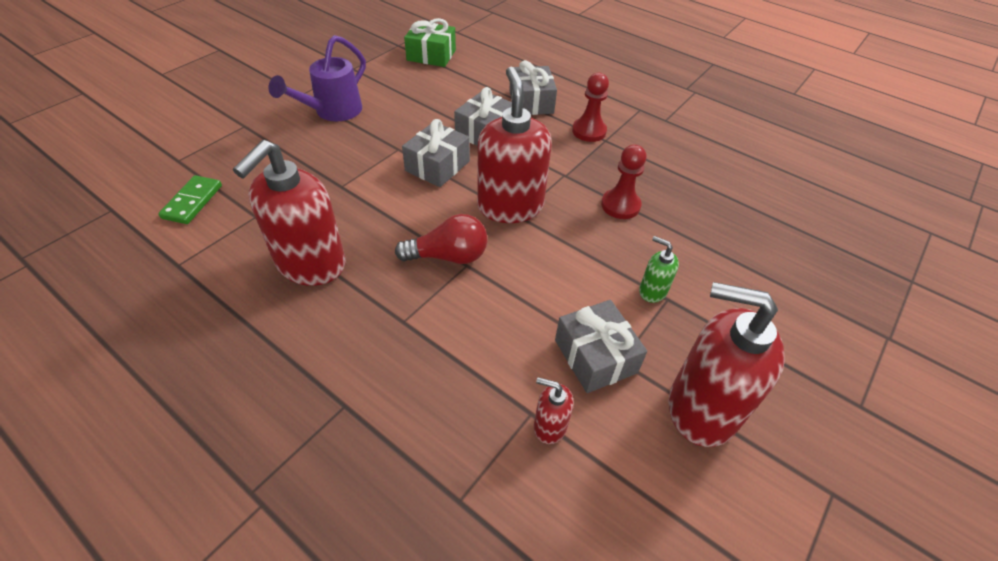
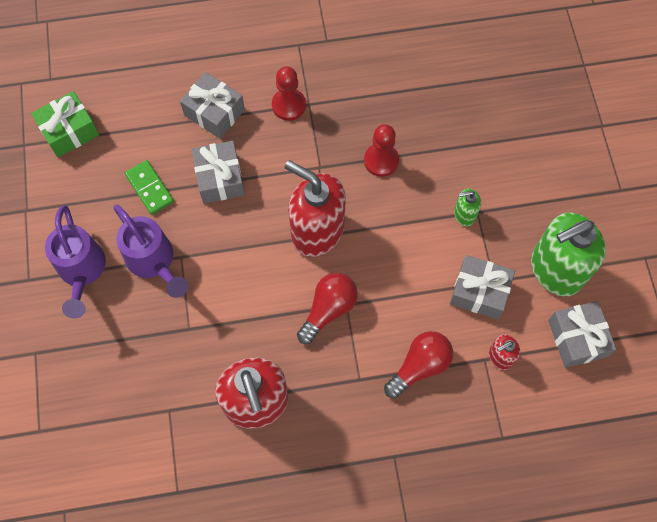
camera: 45 degrees left, 20 degrees up
green domino [158,175,222,224] -> green domino moved to [125,160,174,215]
grey gift [402,119,470,187] -> grey gift moved to [548,301,616,368]
red soap dispenser [668,282,785,447] -> green soap dispenser [531,213,606,296]
none -> purple watering can [113,204,188,298]
none -> red light bulb [384,331,453,398]

